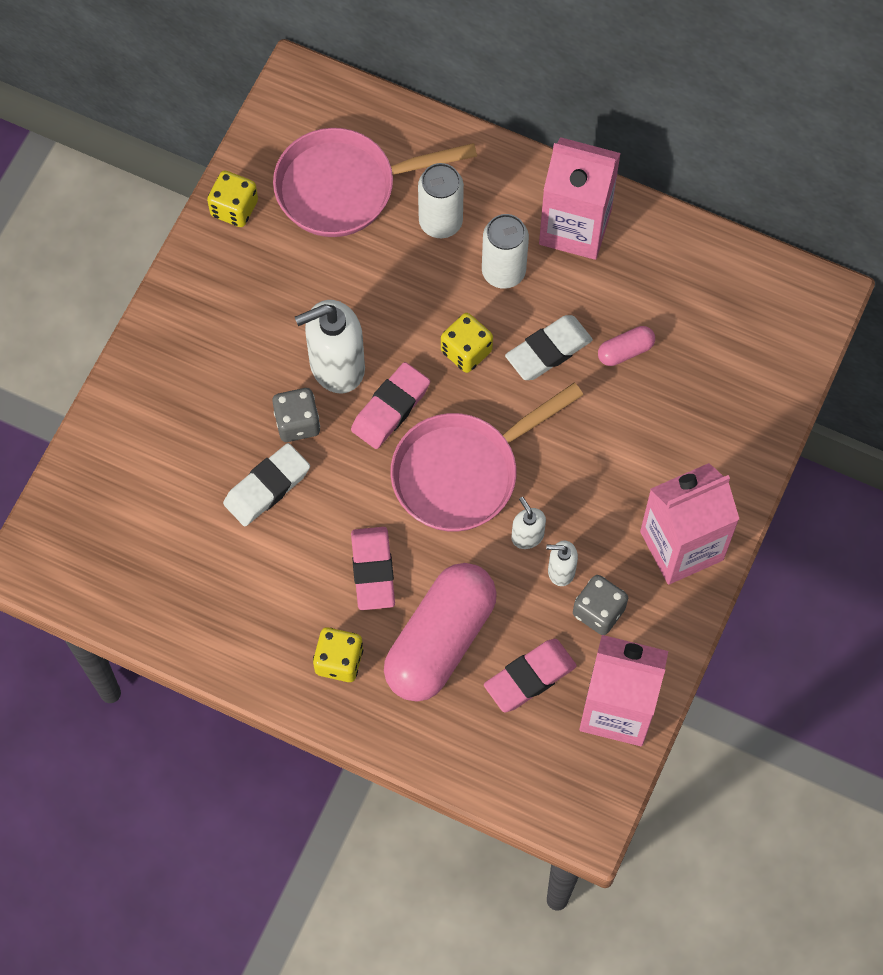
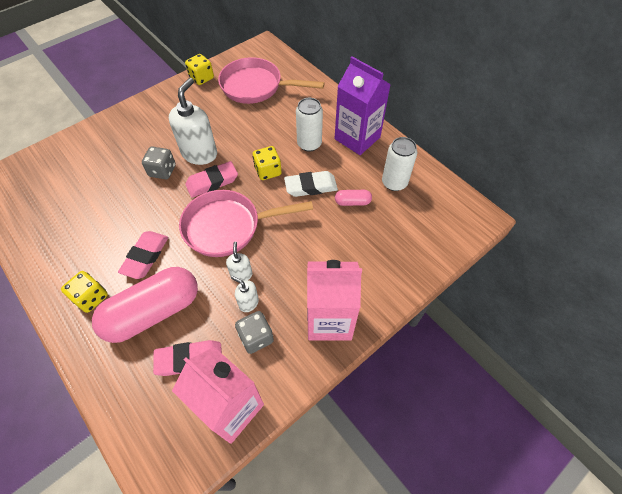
camera: 25 degrees right, 10 degrees down
white eraser [223,443,310,526] -> none
white soap dispenser [295,300,365,393] -> white soap dispenser turned 105 degrees clockwise [169,78,217,165]
white can [418,163,464,238] -> white can moved to [382,137,417,191]
pink carton [539,137,621,260] -> purple carton [335,56,391,155]

